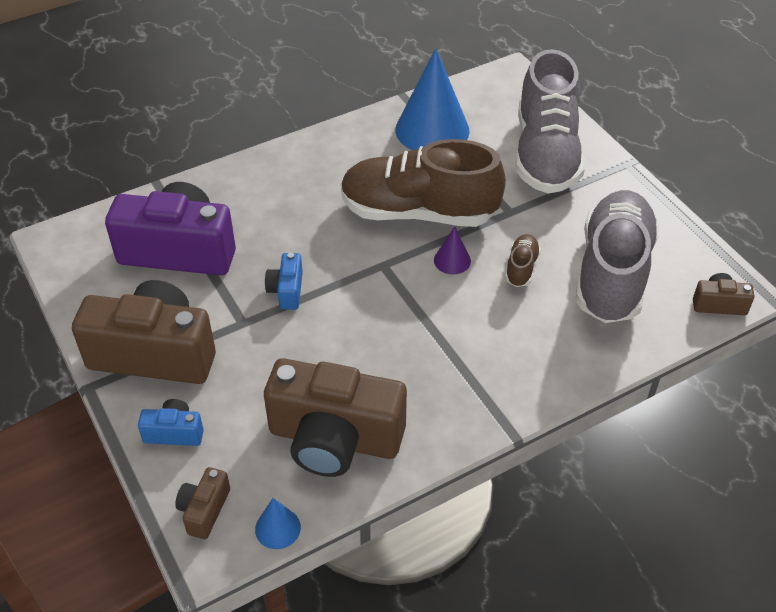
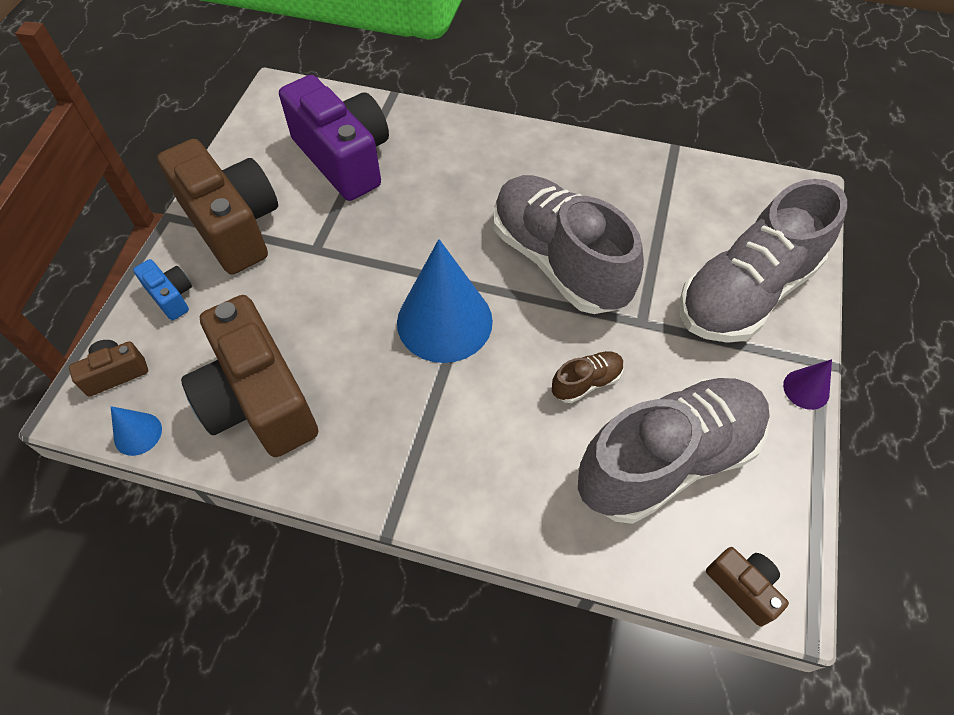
camera: 45 degrees right, 10 degrees up
blue camera [265,253,303,310] -> none
brown shoe [341,139,506,227] -> grey shoe [493,175,644,314]
blue cone [396,48,470,150] -> blue cone moved to [397,239,493,363]
purple cone [434,226,471,274] -> purple cone moved to [783,359,832,410]

